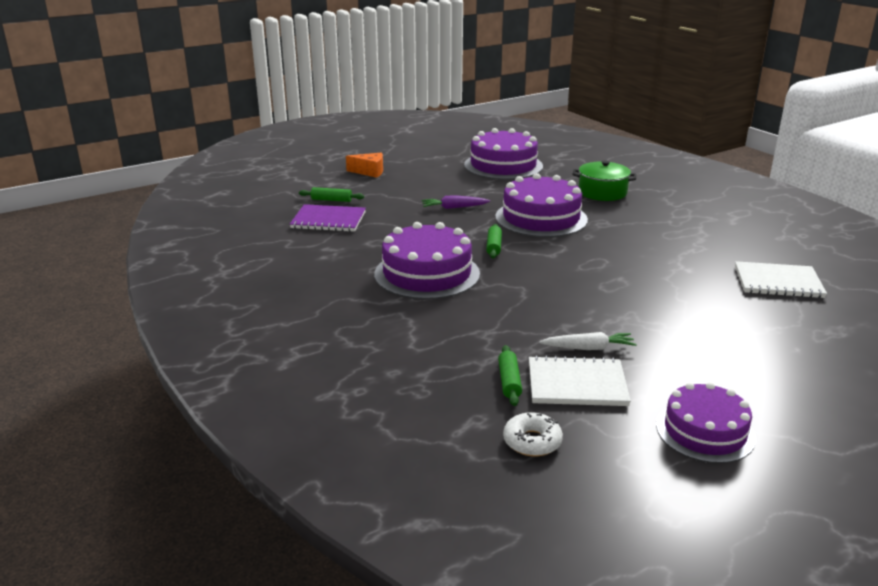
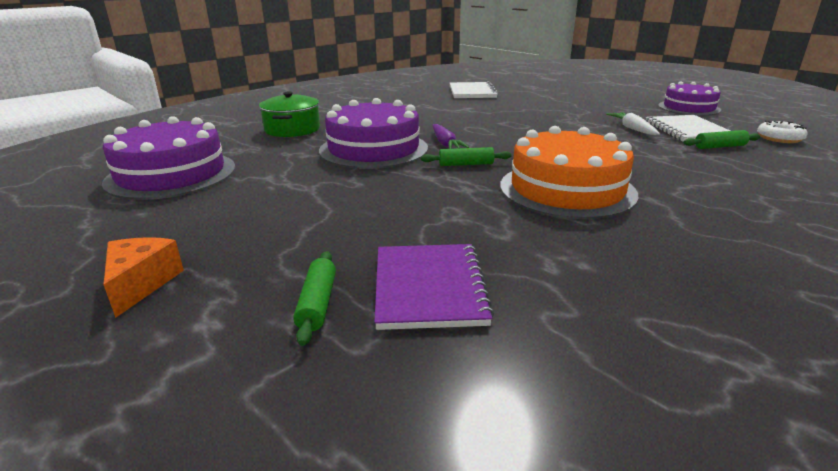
camera: 100 degrees left, 0 degrees up
purple cake [374,222,480,300] -> orange cake [500,126,638,219]
purple carrot [422,195,490,209] -> purple carrot moved to [433,124,469,149]

